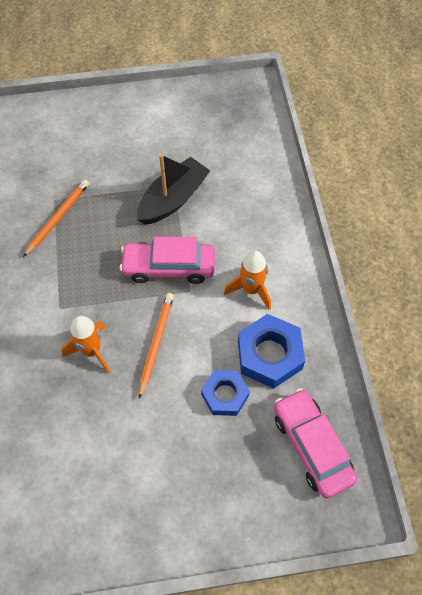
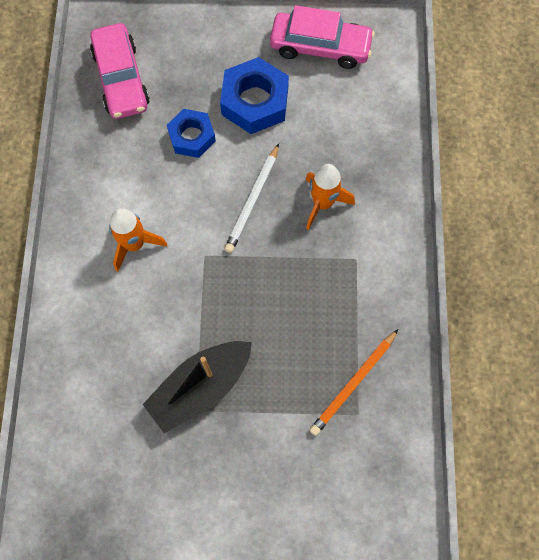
camera: 170 degrees left, 10 degrees up
pink car [119,237,215,284] -> pink car moved to [270,5,375,69]
orange pencil [139,293,174,399] -> white pencil [224,144,279,253]
blue nut [238,314,305,388] -> blue nut moved to [220,57,289,134]

